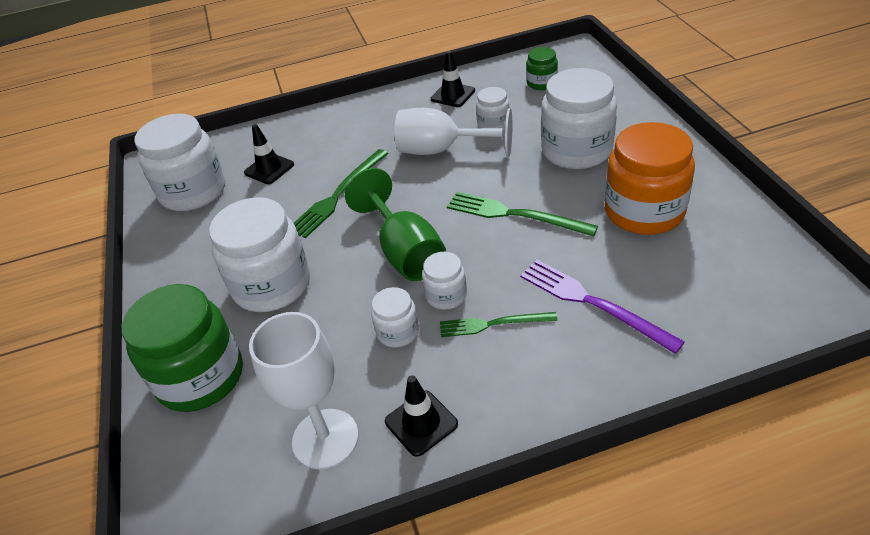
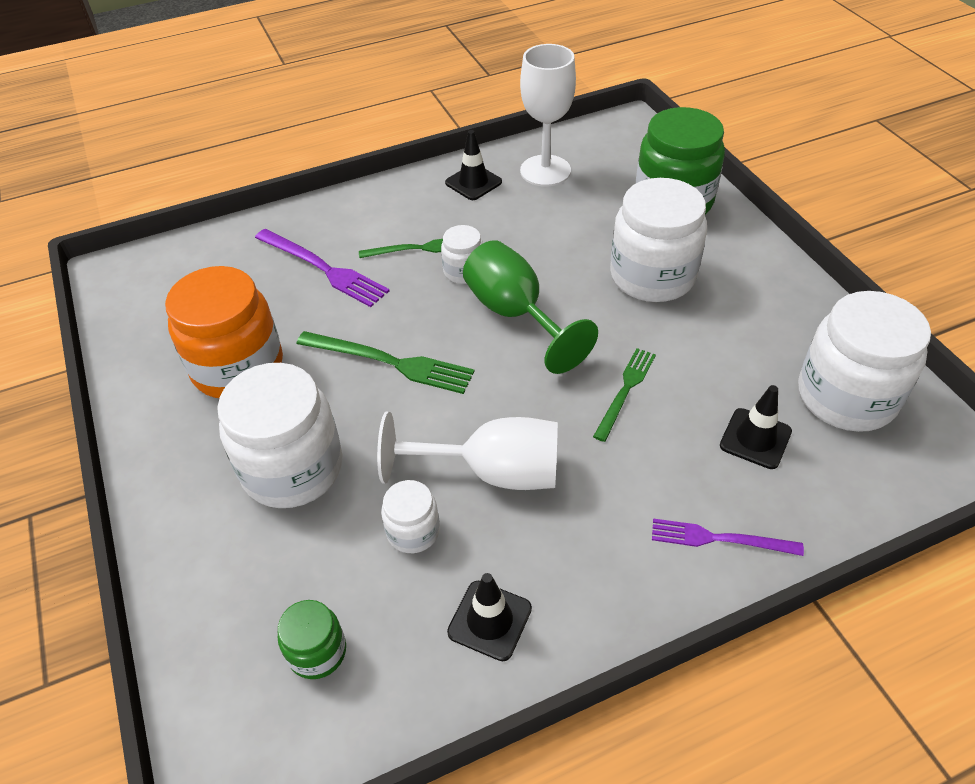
camera: 170 degrees right, 5 degrees up
green fork [294,149,389,238] -> green fork [593,348,656,442], size x0.66
white jar [371,287,419,348] -> none
none -> purple fork [652,518,804,556]

